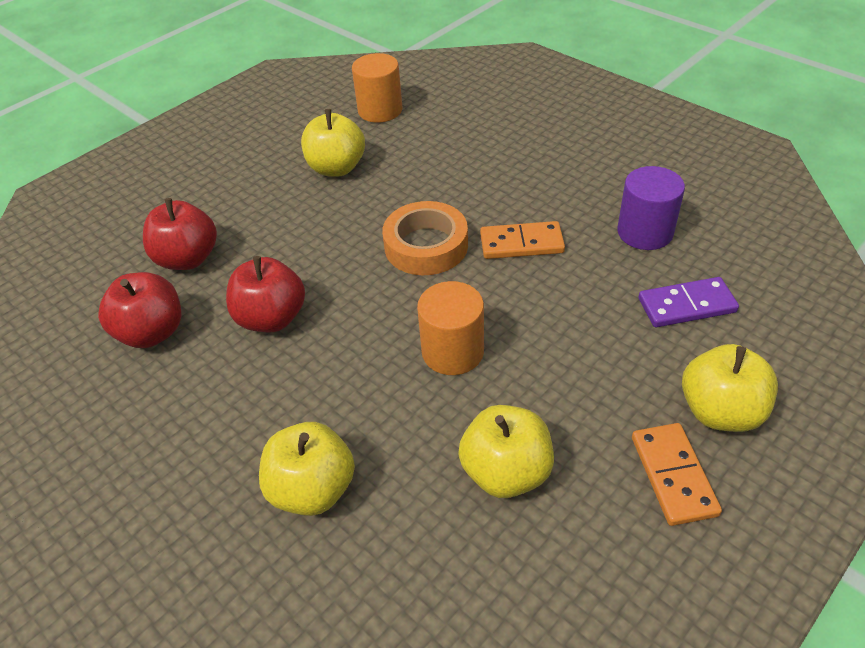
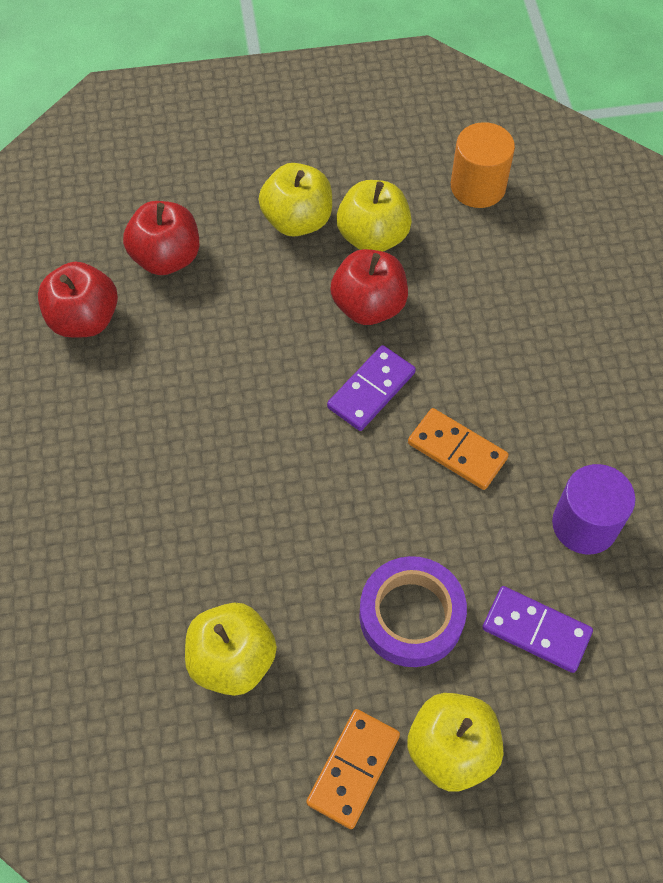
camera: 35 degrees right, 15 degrees up
red apple [226,256,305,332] -> red apple moved to [330,249,408,325]
yellow apple [259,422,355,516] -> yellow apple moved to [259,163,332,237]
orange tape [382,201,468,275] -> purple domino [327,345,416,431]
orange cylinder [417,281,484,375] -> none
none -> purple tape [359,556,467,667]

